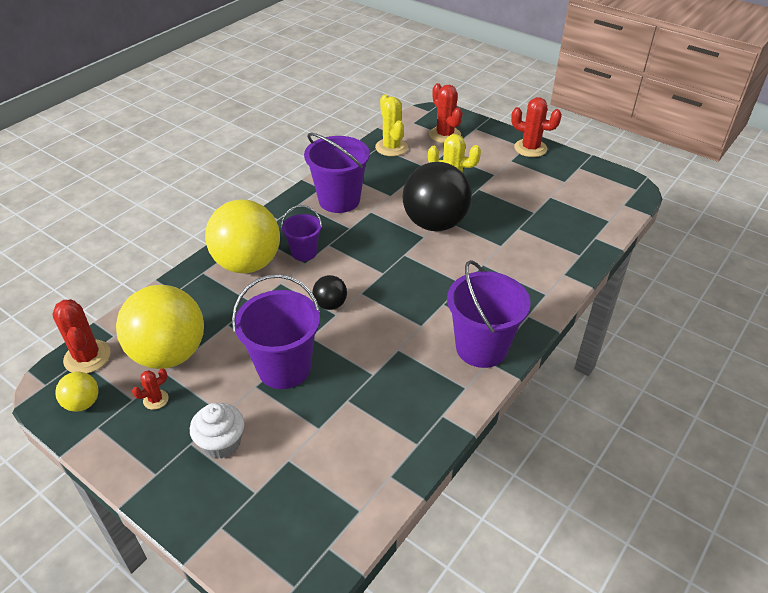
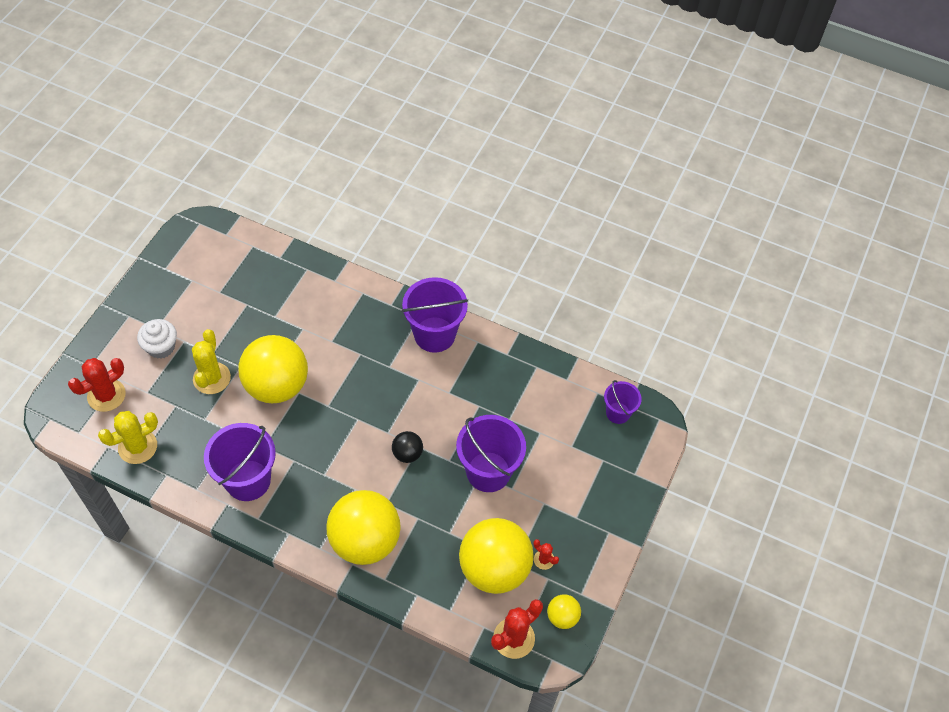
camera: 105 degrees left, 15 degrees up
white cupcake [190,403,245,459] -> white cupcake moved to [137,319,177,359]
purple bucket [281,205,322,261] -> purple bucket moved to [604,380,642,424]
black ball [402,162,471,231] -> yellow ball [239,335,308,403]
red cactus [511,97,562,157] -> none

